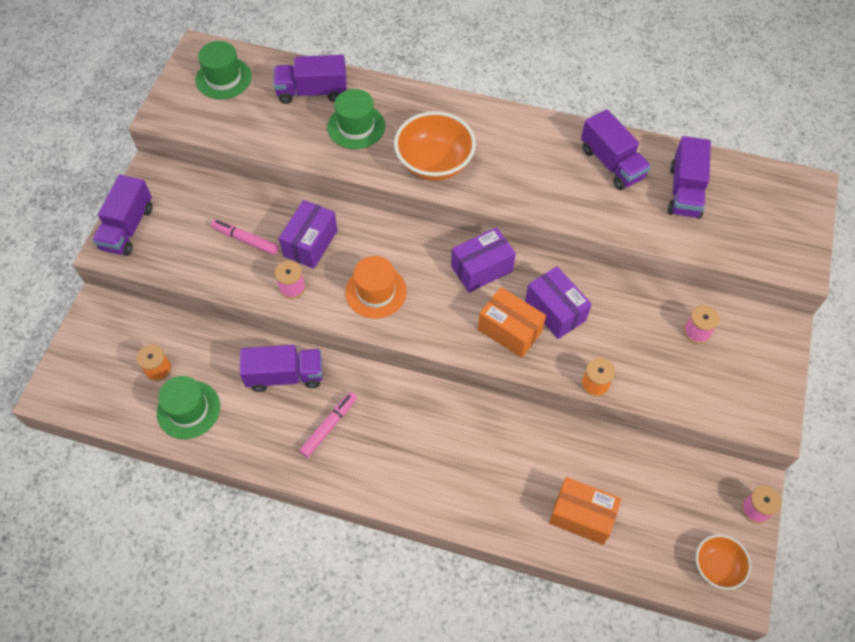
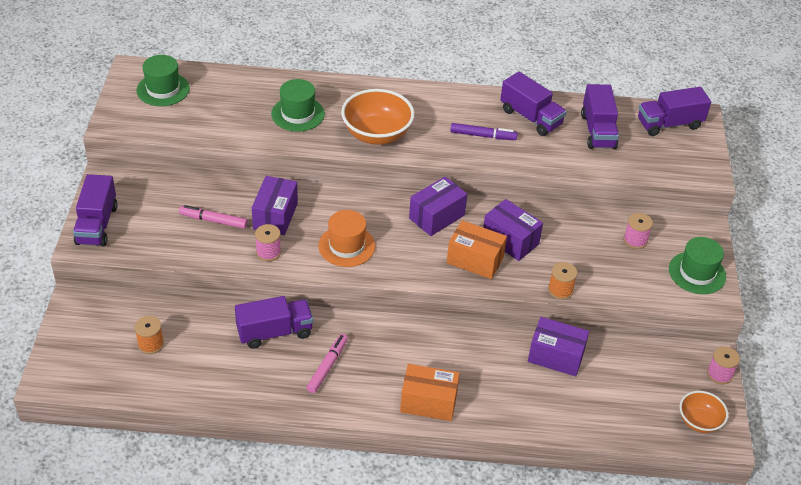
camera: 15 degrees left, 15 degrees down
green hat [157,376,220,439] -> green hat moved to [669,237,726,294]
purple truck [273,55,347,104] -> purple truck moved to [638,87,711,136]
orange box [549,477,621,545] -> orange box moved to [400,364,460,421]
none -> purple marker [450,123,518,140]
none -> purple box [528,317,589,376]

